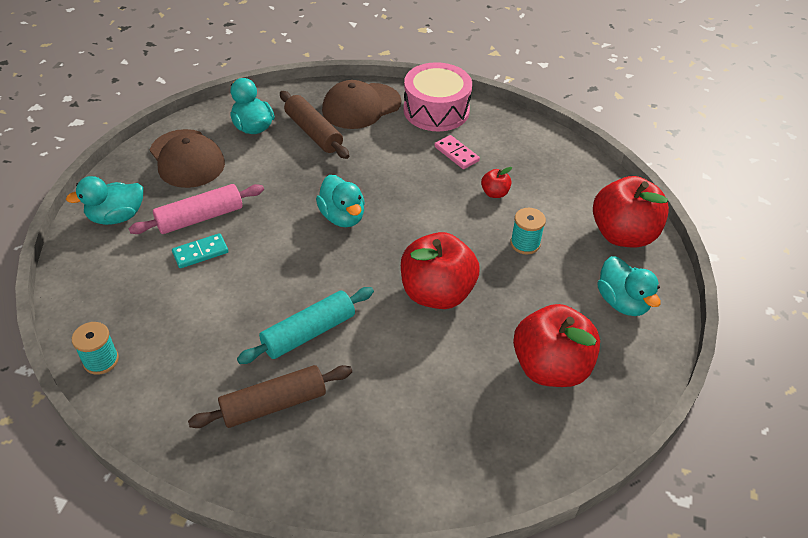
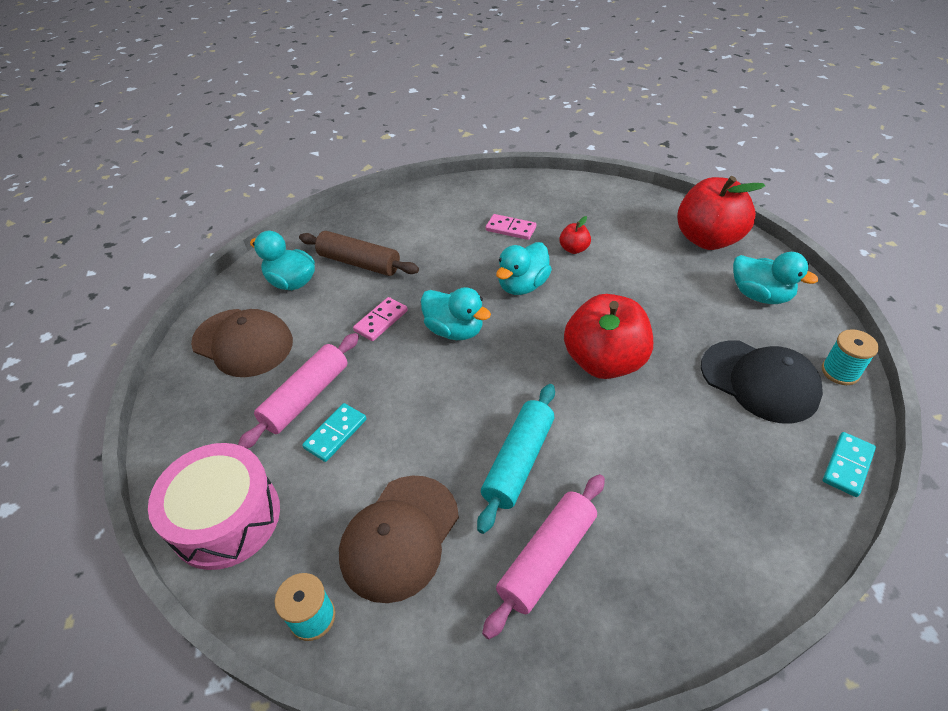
camera: 25 degrees left, 0 degrees up
turquoise duck [66,176,143,225] -> turquoise duck moved to [496,242,552,295]
brown rolling pin [188,365,352,428] -> pink rolling pin [482,474,605,639]
brown cap [322,80,401,129] -> brown cap moved to [339,475,459,603]
pink drum [403,62,472,131] -> pink drum moved to [148,443,280,570]
turquoise spool [510,208,546,254] -> turquoise spool moved to [822,329,879,385]
red apple [513,304,600,387] -> black cap [701,340,823,423]
none -> pink domino [353,297,408,341]
none -> turquoise domino [823,432,876,497]

